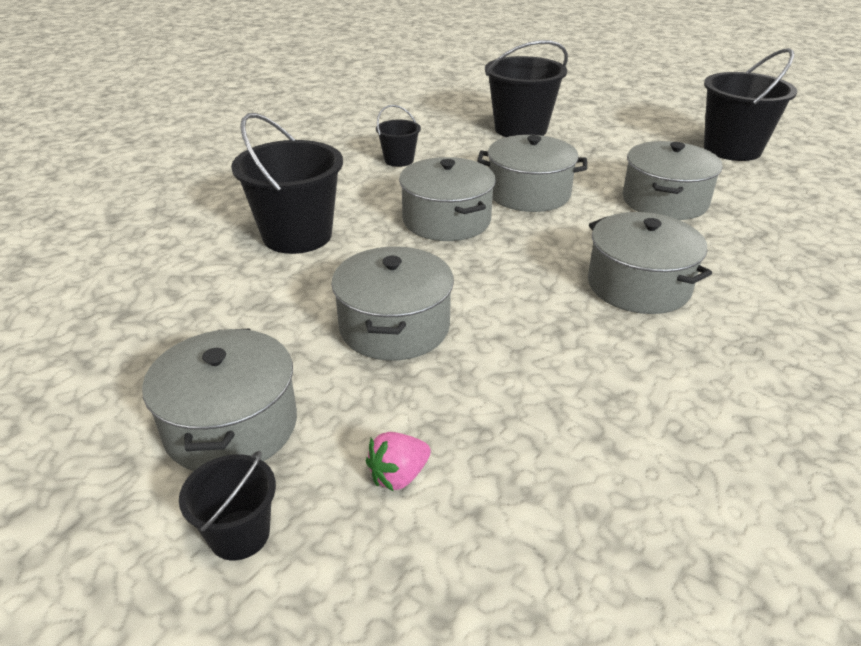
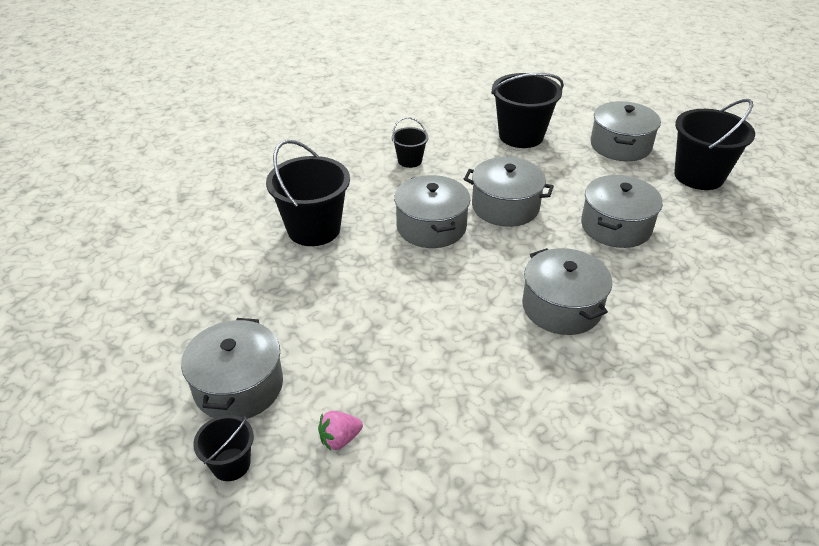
camera: 10 degrees right, 5 degrees up
grey pot [331,246,454,361] -> grey pot moved to [591,101,661,161]

